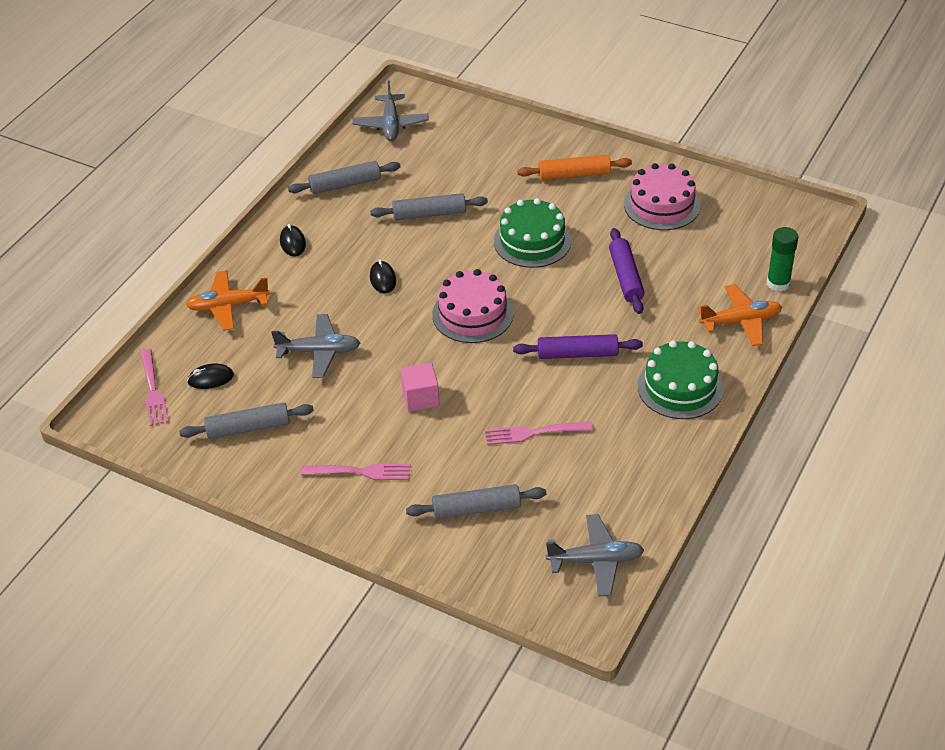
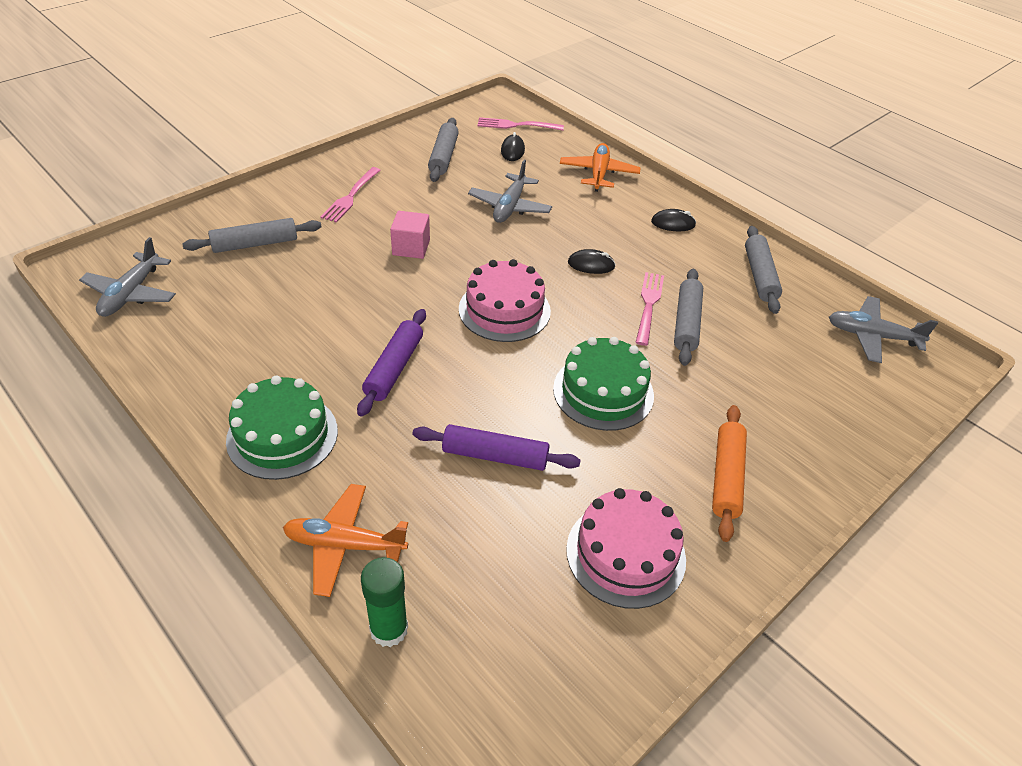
camera: 105 degrees right, 0 degrees up
grey rolling pin [406,484,546,519] -> grey rolling pin turned 60 degrees clockwise [182,218,322,253]
pink fork [485,422,593,445] -> pink fork moved to [635,272,664,346]
orange plane [698,284,782,346] -> orange plane turned 90 degrees clockwise [283,484,408,597]

